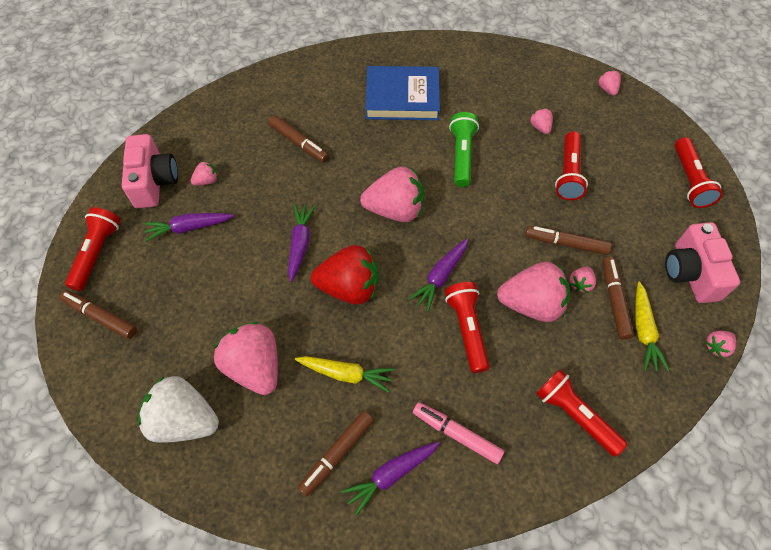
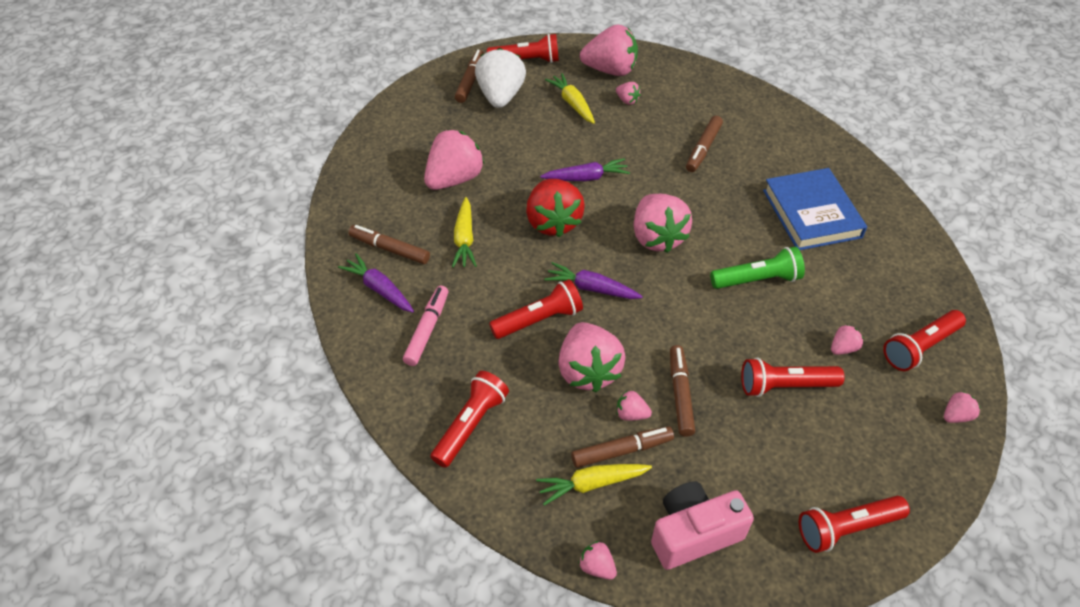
camera: 75 degrees right, 10 degrees down
pink camera [122,134,178,208] -> pink strawberry [580,24,638,76]
white strawberry [138,376,219,443] -> white strawberry moved to [475,48,526,108]
purple carrot [143,213,234,242] -> yellow carrot [545,73,595,124]
none -> red flashlight [883,310,966,371]

